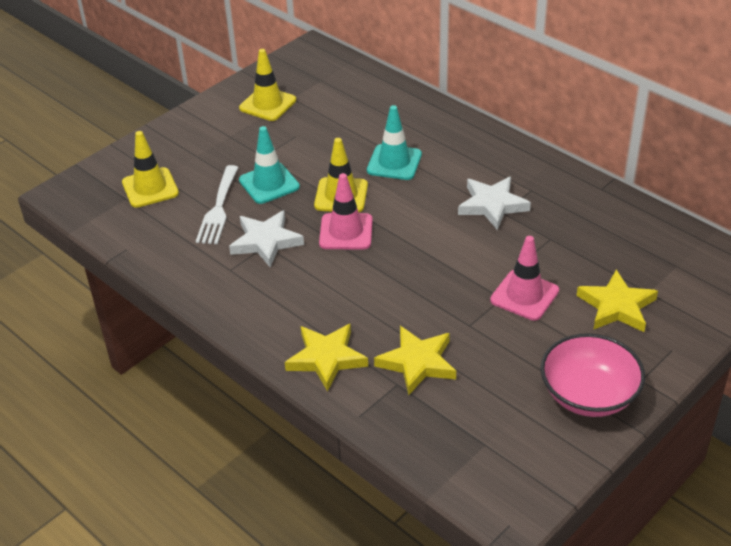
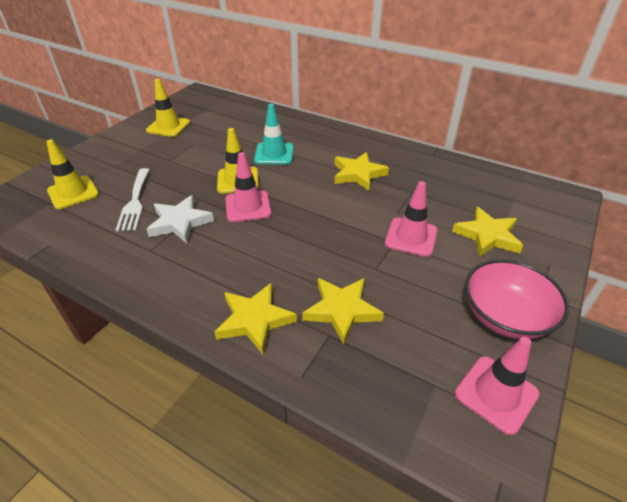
camera: 15 degrees left, 0 degrees up
turquoise traffic cone [239,126,300,204] -> none
white star [458,176,531,230] -> yellow star [335,152,389,191]
none -> pink traffic cone [455,337,539,435]

